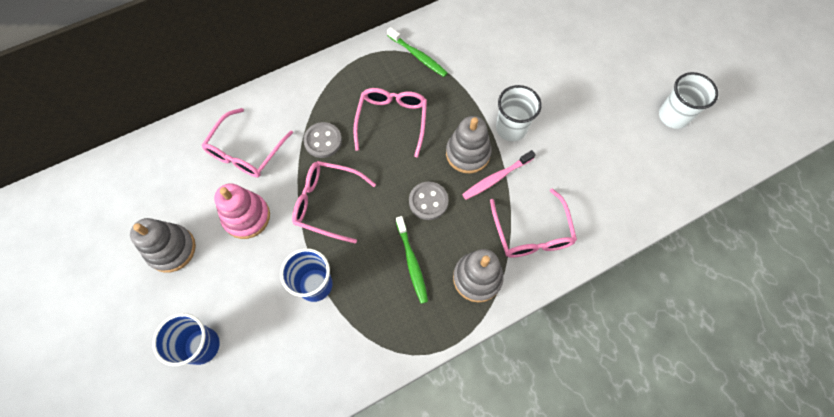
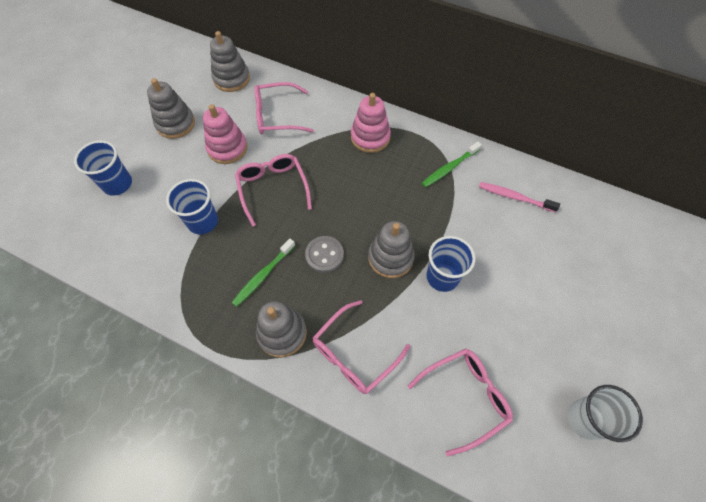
camera: 55 degrees right, 5 degrees down
grey button [303,122,342,158] -> none
pink glasses [353,88,427,157] -> pink glasses moved to [408,348,513,456]
green toothbrush [387,27,448,77] -> green toothbrush turned 45 degrees clockwise [422,142,482,187]
pink toothbrush [462,150,536,200] -> pink toothbrush moved to [479,182,560,212]
white cup [496,85,541,141] -> blue cup [426,236,475,292]
none -> grey stacking toy [210,31,250,92]
none -> pink stacking toy [351,93,391,153]

